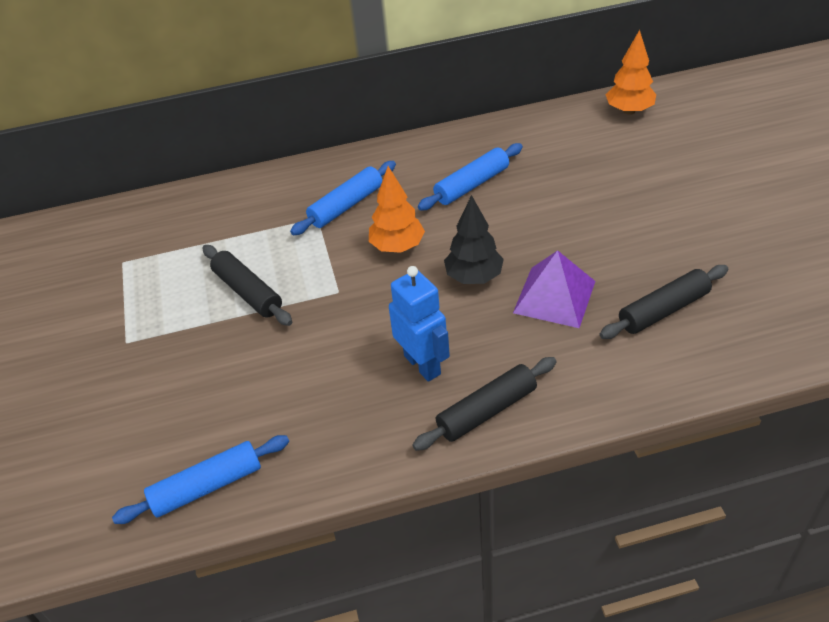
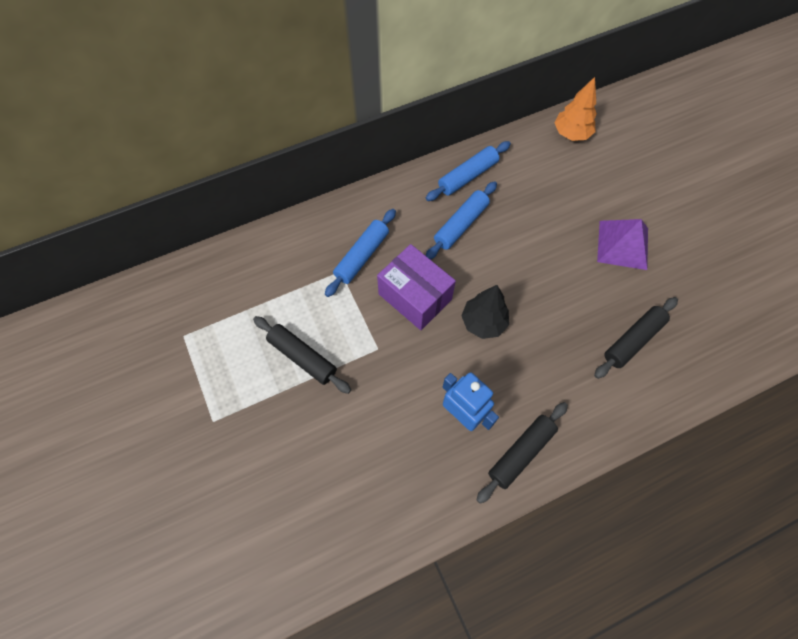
camera: 15 degrees left, 20 degrees up
blue rolling pin [112,435,289,524] -> blue rolling pin moved to [426,141,511,201]
orange tree [369,166,425,253] -> purple box [377,244,456,330]
purple pyramid [513,250,595,328] -> purple pyramid moved to [597,219,648,270]

